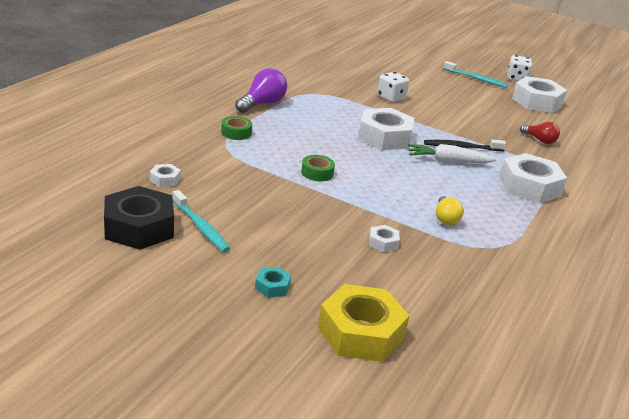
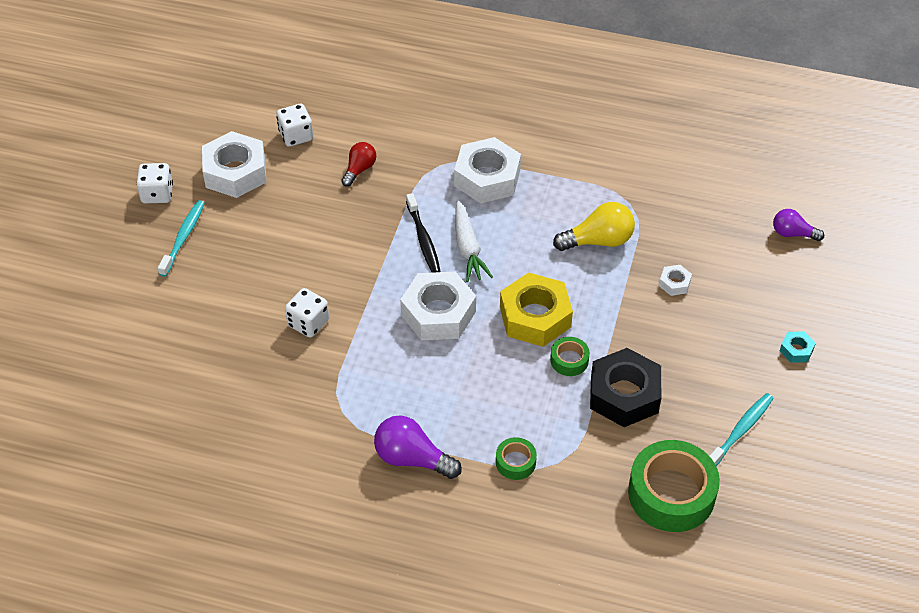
camera: 100 degrees left, 20 degrees up
black nut [104,186,174,250] -> black nut moved to [590,348,661,427]
white nut [150,164,181,187] -> green tape [628,440,720,532]
yellow nut [318,284,409,362] -> yellow nut moved to [500,272,573,347]
yellow light bulb [436,196,464,225] -> yellow light bulb [553,202,635,251], size x1.57
none -> white dice [276,104,313,147]
none -> purple light bulb [773,209,824,241]

